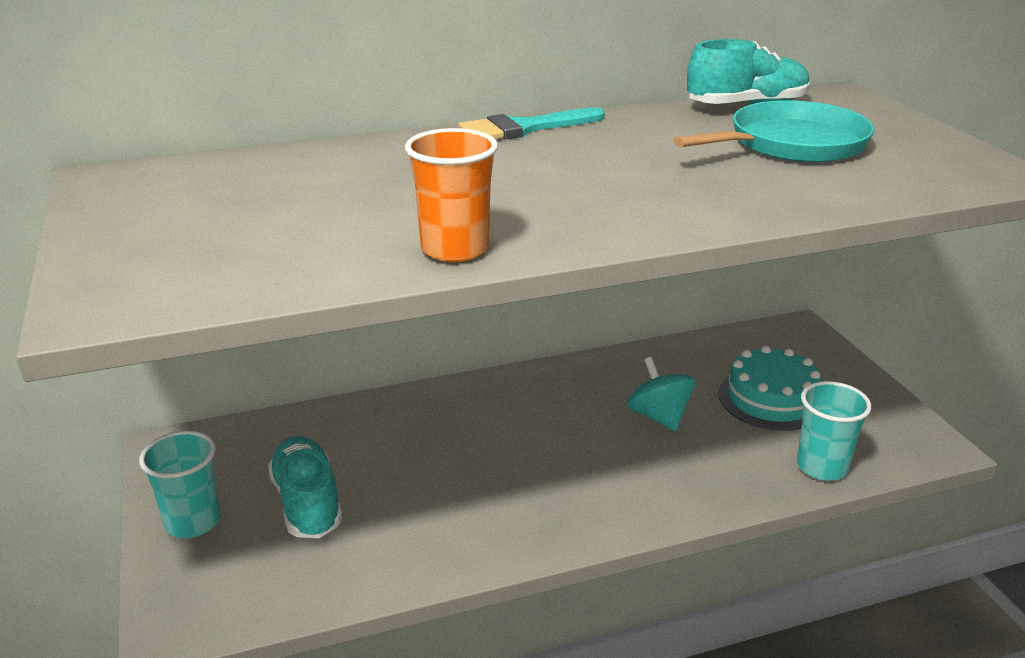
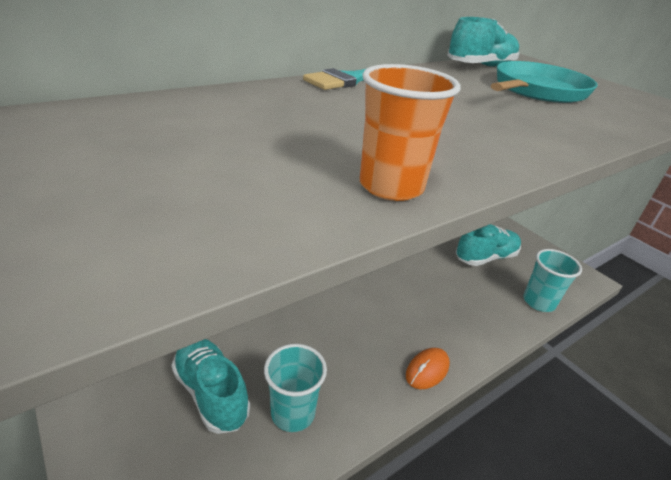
camera: 20 degrees left, 5 degrees up
turquoise cup [139,431,220,538] -> turquoise cup moved to [264,344,327,432]
turquoise spinning top [626,357,696,431] -> none
turquoise cake [718,346,821,431] -> turquoise shoe [456,224,521,266]
none -> orange mouse [406,348,450,389]

